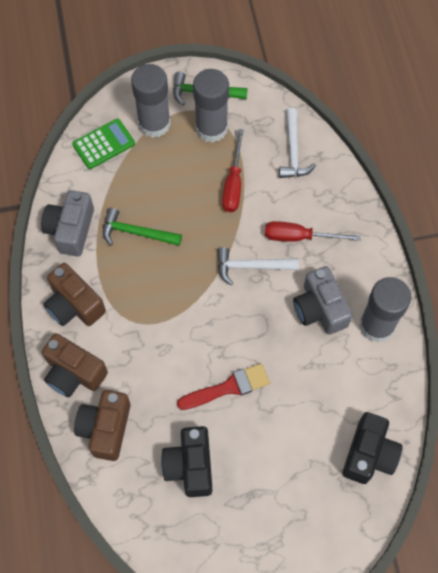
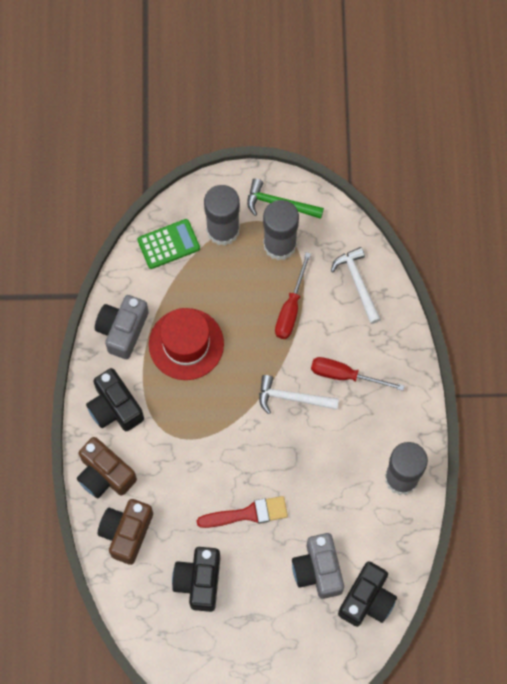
camera: 10 degrees right, 5 degrees up
brown camera [44,263,106,326] -> black camera [86,368,144,431]
green hammer [103,208,182,246] -> red hat [149,308,224,380]
white hammer [279,108,316,178] -> white hammer turned 150 degrees clockwise [331,247,381,324]
grey camera [293,266,353,335] -> grey camera moved to [292,533,344,599]

